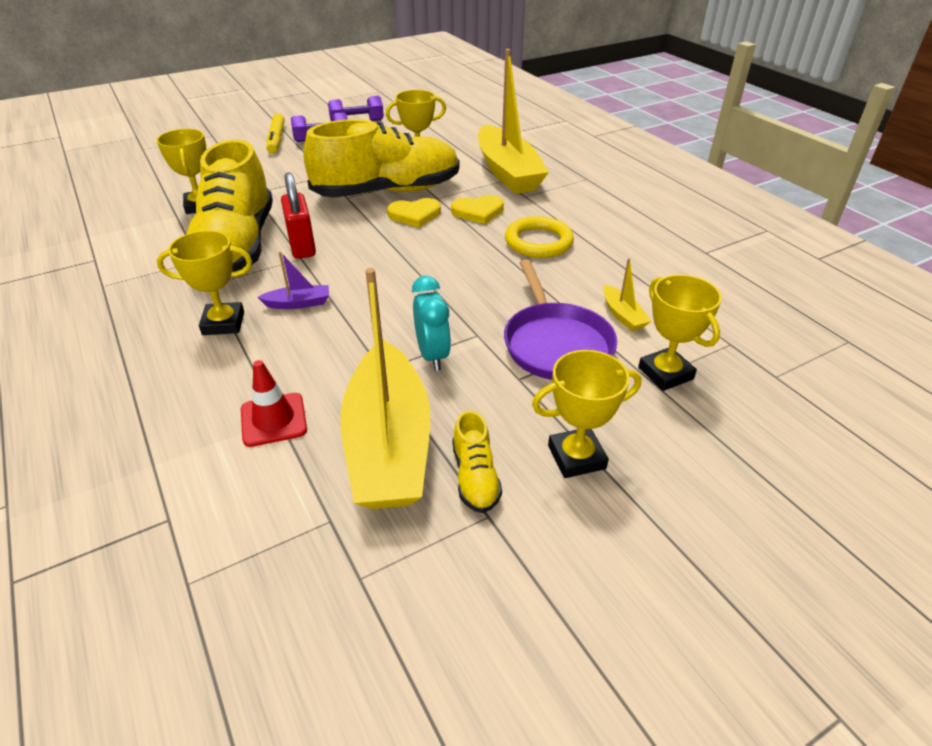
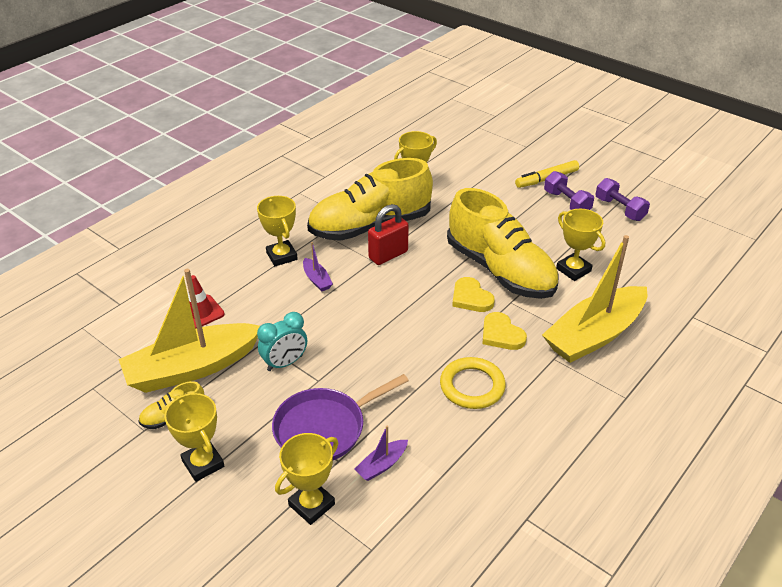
camera: 70 degrees right, 0 degrees up
yellow boat [603,258,651,331] -> purple boat [354,426,408,481]

